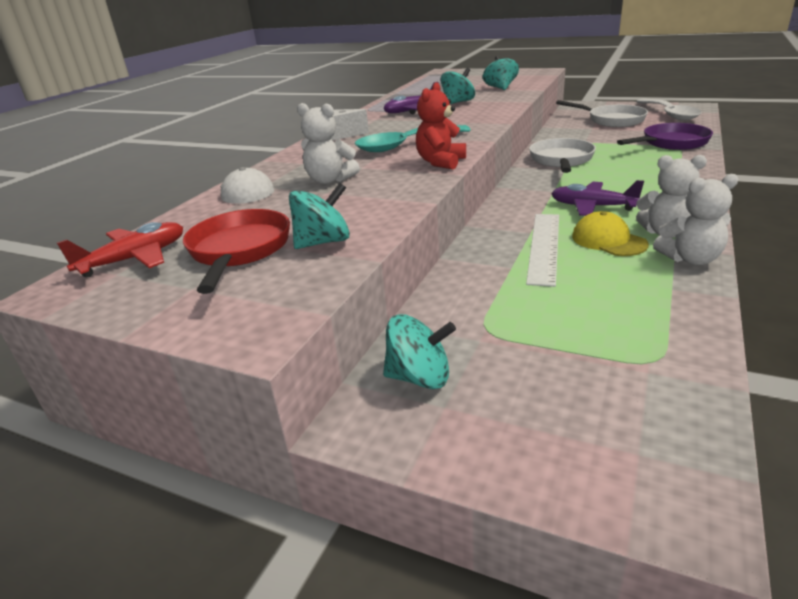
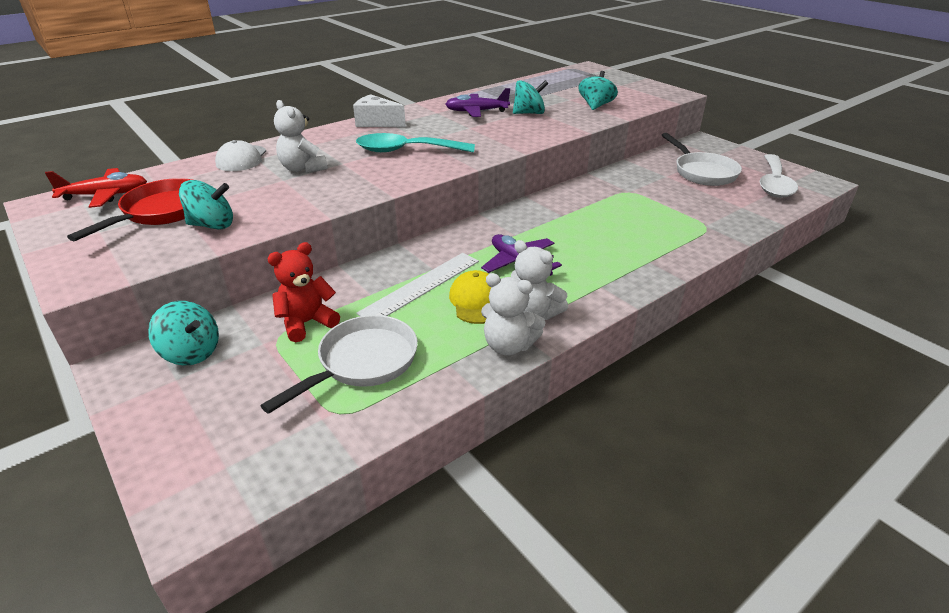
camera: 25 degrees right, 5 degrees up
red teddy bear [416,82,466,169] -> red teddy bear moved to [267,242,340,342]
white pan [529,138,596,173] -> white pan moved to [261,315,418,414]
purple pan [617,123,713,150] -> none

